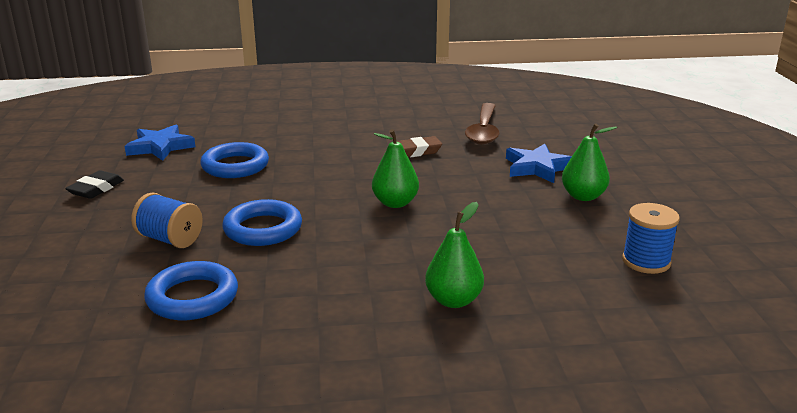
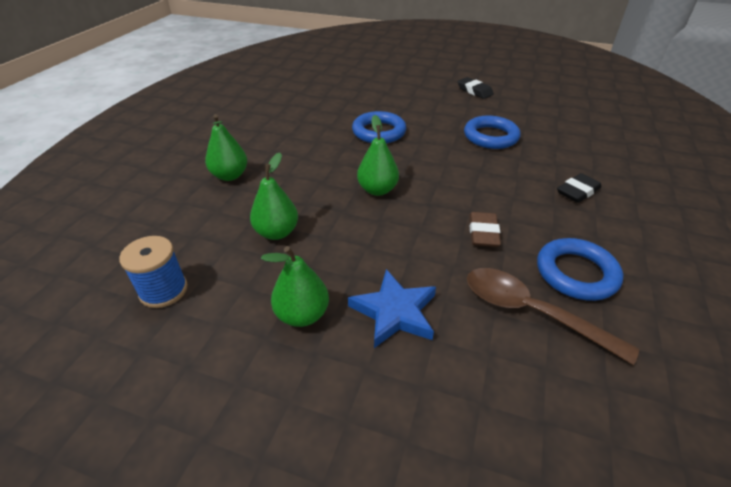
camera: 115 degrees right, 15 degrees up
blue star [125,125,195,161] -> none
blue spool [131,193,203,248] -> none
blue ring [144,261,238,320] -> blue ring moved to [537,238,623,301]
none -> green pear [250,153,298,240]
none -> black eraser [557,173,601,203]

